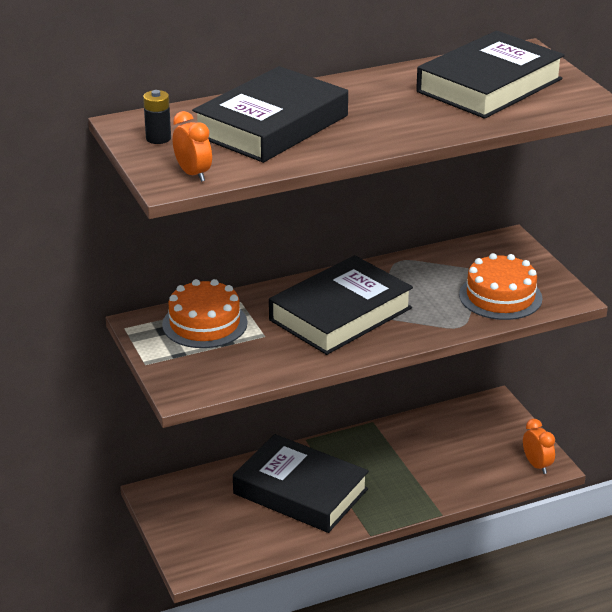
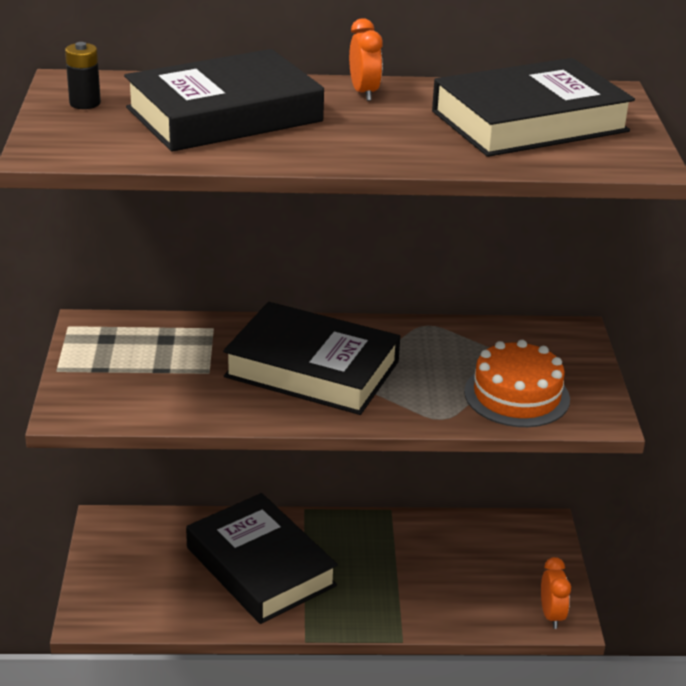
camera: 20 degrees right, 0 degrees up
orange cake [162,279,248,348] -> none
orange clock [173,111,212,182] -> orange clock moved to [349,18,383,101]
black book [269,255,413,355] -> black book turned 45 degrees clockwise [223,302,400,415]

